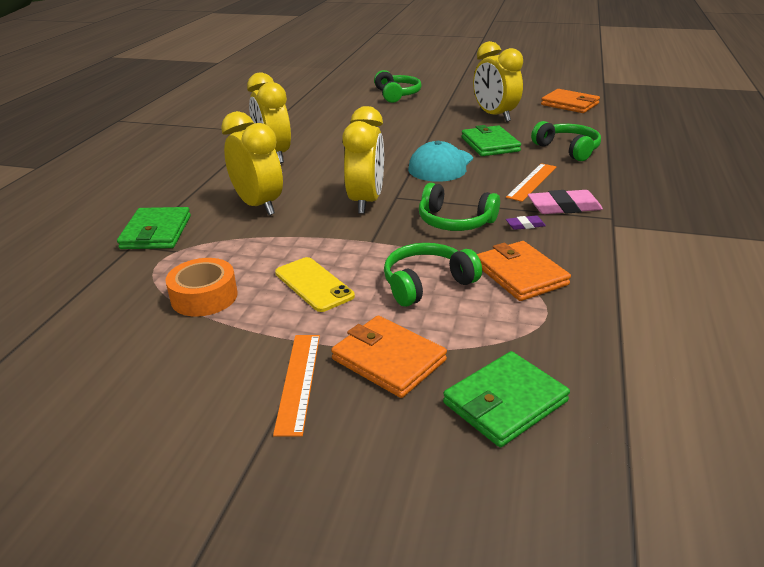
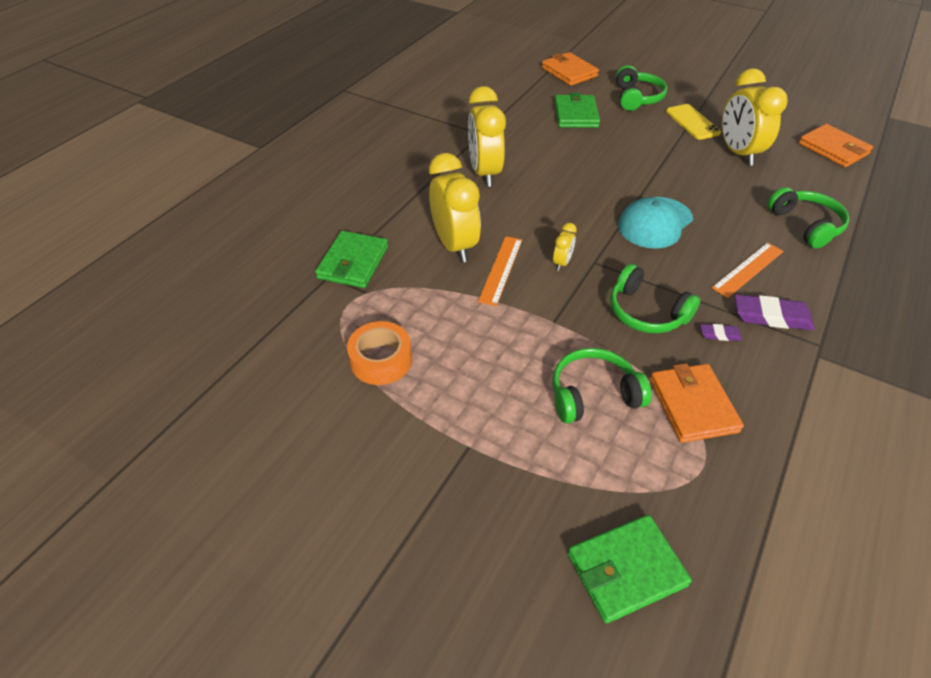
camera: 15 degrees right, 15 degrees up
orange ruler [273,335,320,437] -> orange ruler moved to [478,236,522,306]
yellow phone [275,257,355,312] -> yellow phone moved to [666,104,721,140]
orange wallet [331,316,447,398] -> orange wallet moved to [542,52,599,86]
yellow clock [342,106,384,214] -> yellow clock [553,223,577,271], size x0.45
green wallet [461,125,521,156] -> green wallet moved to [554,93,600,128]
pink eraser [528,190,603,214] -> purple eraser [735,294,815,330]

